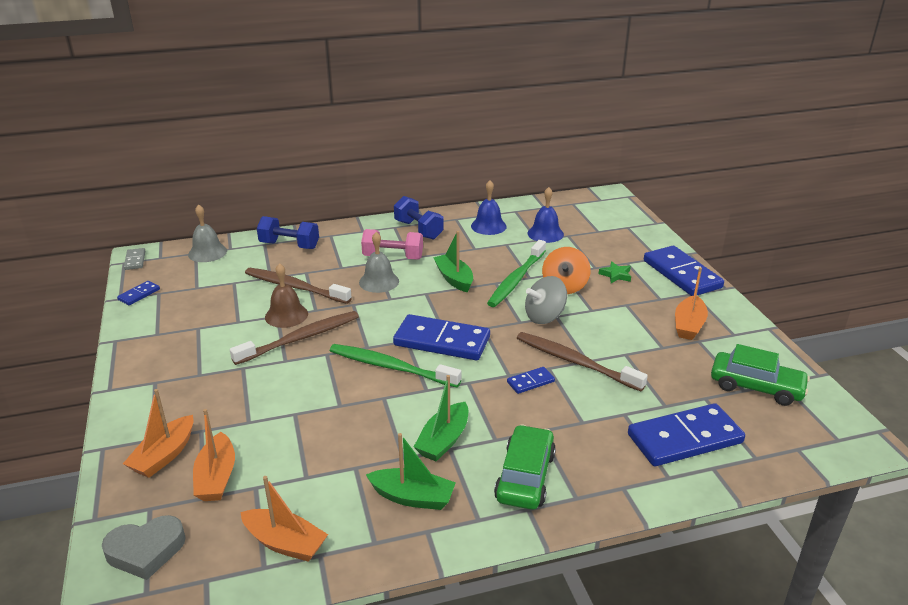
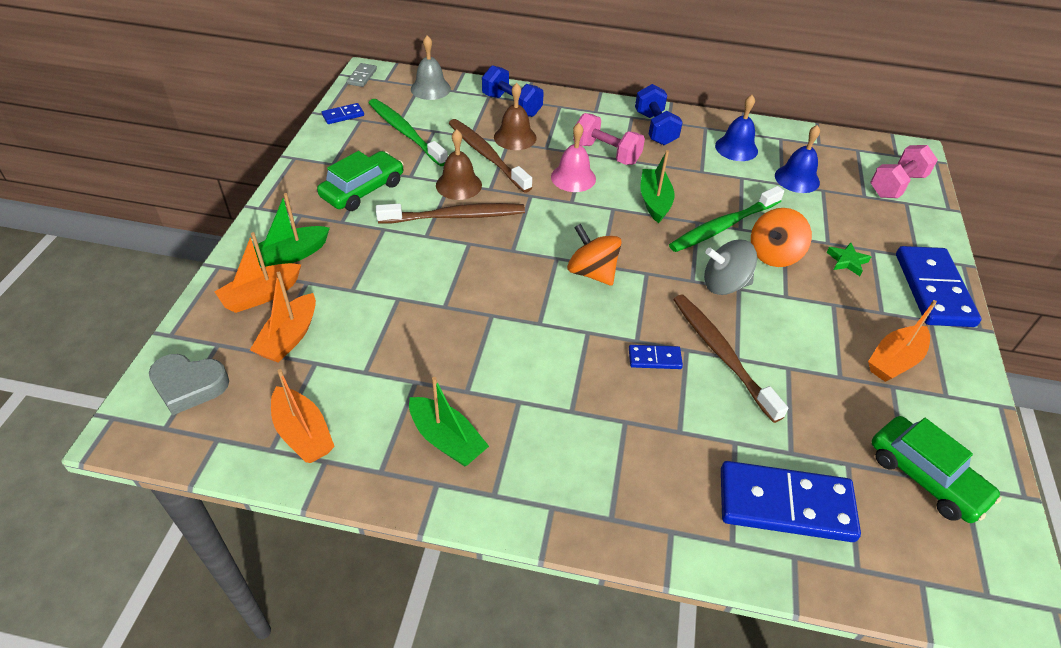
camera: 25 degrees right, 15 degrees up
green toothbrush [330,344,461,387] -> green toothbrush moved to [369,99,448,166]
grey bell [359,232,399,293] -> pink bell [551,123,596,192]
blue domino [393,314,490,360] -> orange spinning top [567,224,622,286]
green boat [414,375,468,461] -> green boat moved to [254,193,330,267]
green car [494,425,556,510] -> green car moved to [317,151,404,211]
none -> brown bell [494,83,537,150]
none -> pink dumbbell [870,145,938,198]

